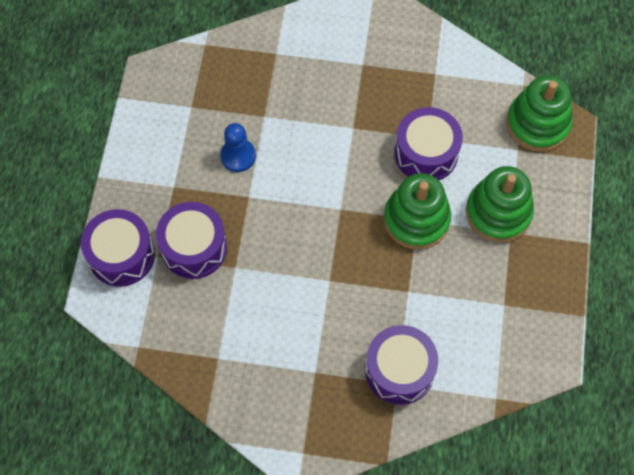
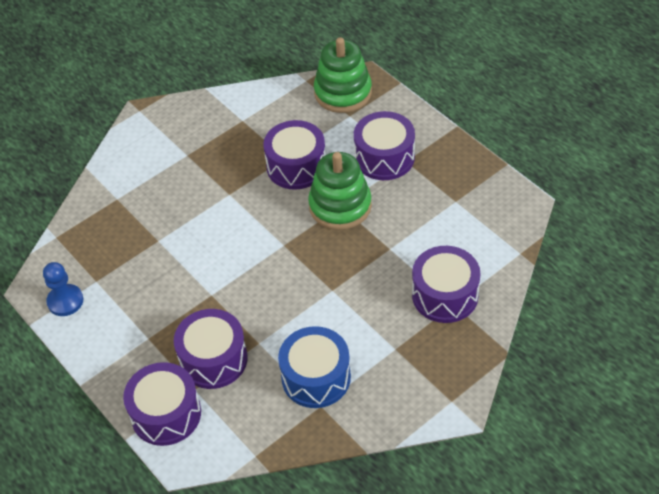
camera: 45 degrees left, 15 degrees down
blue pawn [220,123,256,172] -> blue pawn moved to [43,262,83,316]
green stacking toy [466,166,534,242] -> purple drum [354,111,415,180]
none -> blue drum [278,326,351,408]

